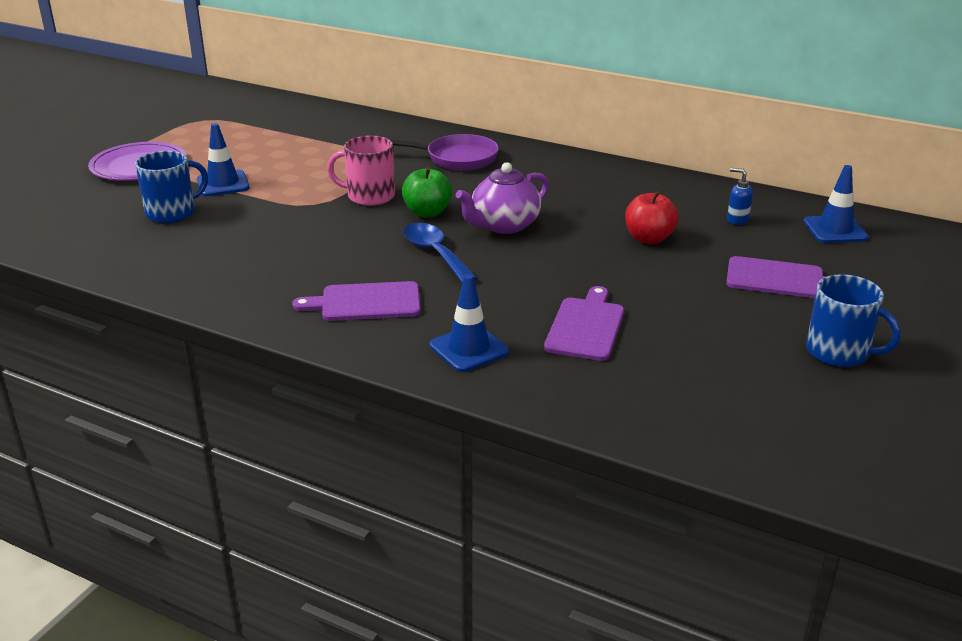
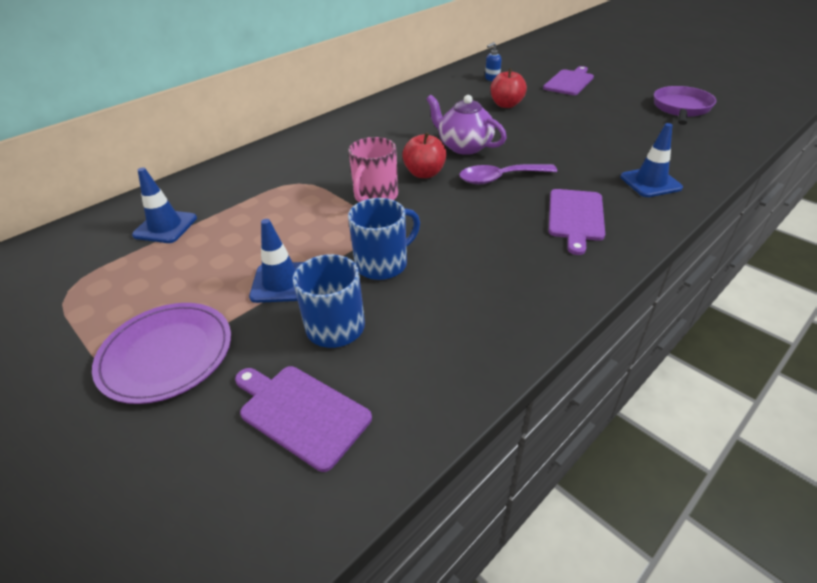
camera: 70 degrees left, 10 degrees up
purple pan [389,134,499,171] -> purple pan moved to [654,86,716,125]
green apple [402,167,452,217] -> red apple [402,132,447,178]
blue spoon [403,223,477,283] -> purple spoon [459,164,557,184]
purple teapot [456,162,549,234] -> purple teapot turned 150 degrees clockwise [426,95,507,155]
purple cutting board [544,286,624,361] -> purple cutting board moved to [235,366,372,472]
blue traffic cone [803,165,869,243] -> blue traffic cone moved to [132,167,197,243]
blue mug [806,274,901,367] -> blue mug moved to [348,198,420,280]

